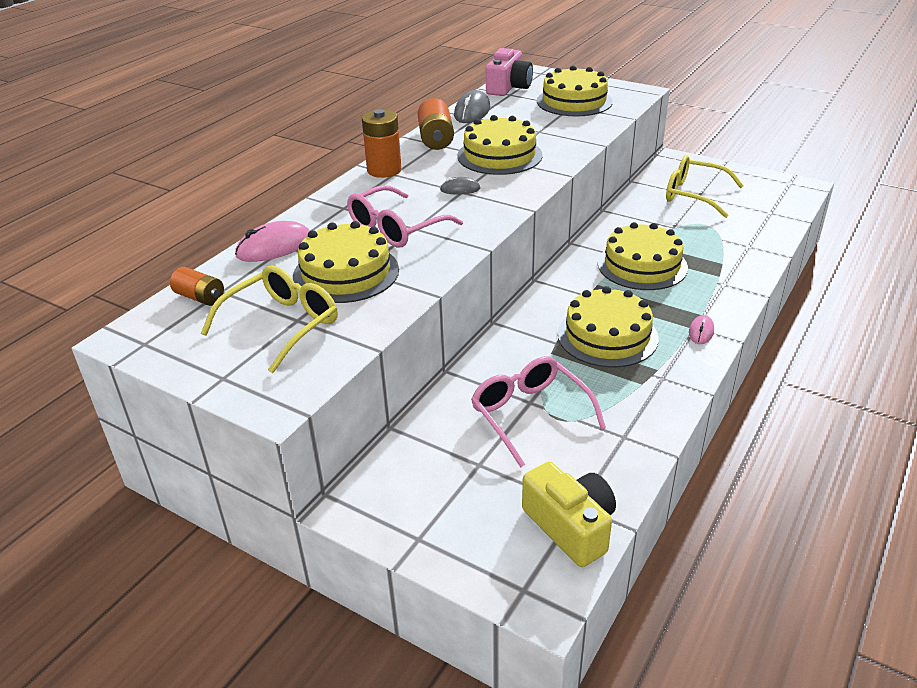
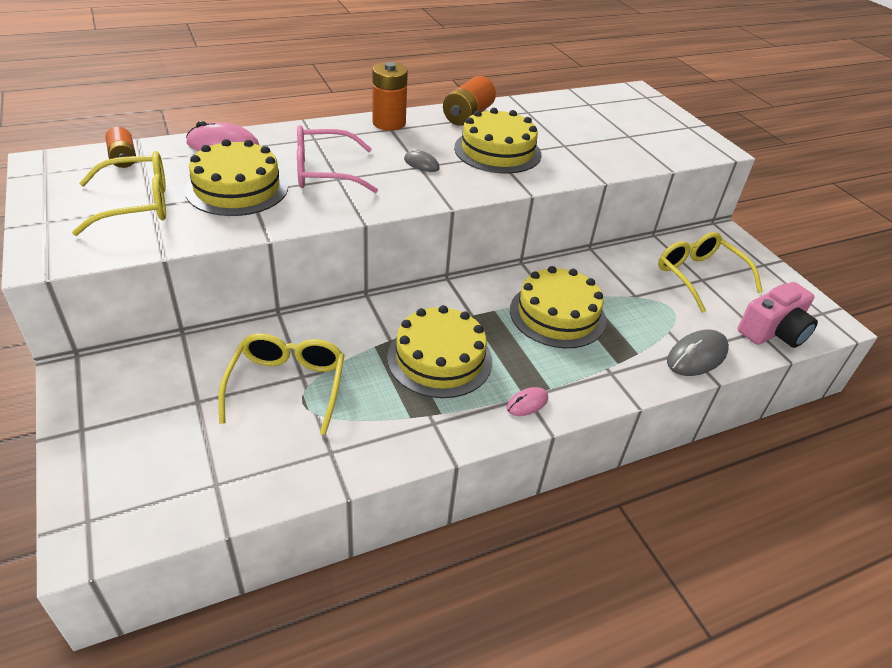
camera: 30 degrees right, 5 degrees up
grey mouse [454,90,490,123] -> grey mouse moved to [667,329,729,376]
pink glasses [471,357,606,467] -> yellow glasses [218,334,345,435]
pink camera [486,48,533,96] -> pink camera moved to [738,282,818,348]
yellow camera [522,462,616,567] -> none
yellow cake [537,66,613,116] -> none

